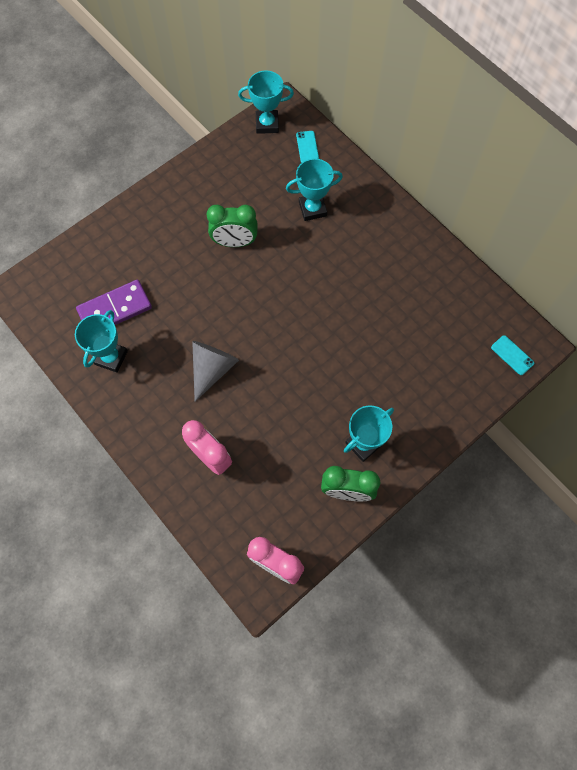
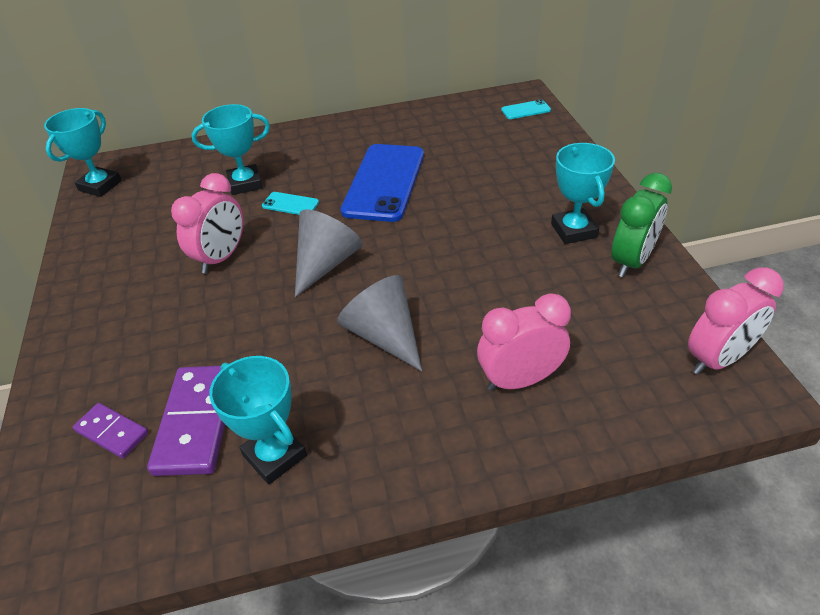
camera: 60 degrees left, 25 degrees down
green clock [207,204,258,247] -> pink clock [171,173,243,273]
turquoise trophy [286,159,343,221] -> turquoise trophy turned 60 degrees clockwise [191,104,270,195]
turquoise phone [296,131,319,163] -> turquoise phone moved to [262,192,319,215]
none -> purple domino [73,403,148,459]
none -> grey cone [295,210,363,297]
none -> blue phone [340,144,424,222]

